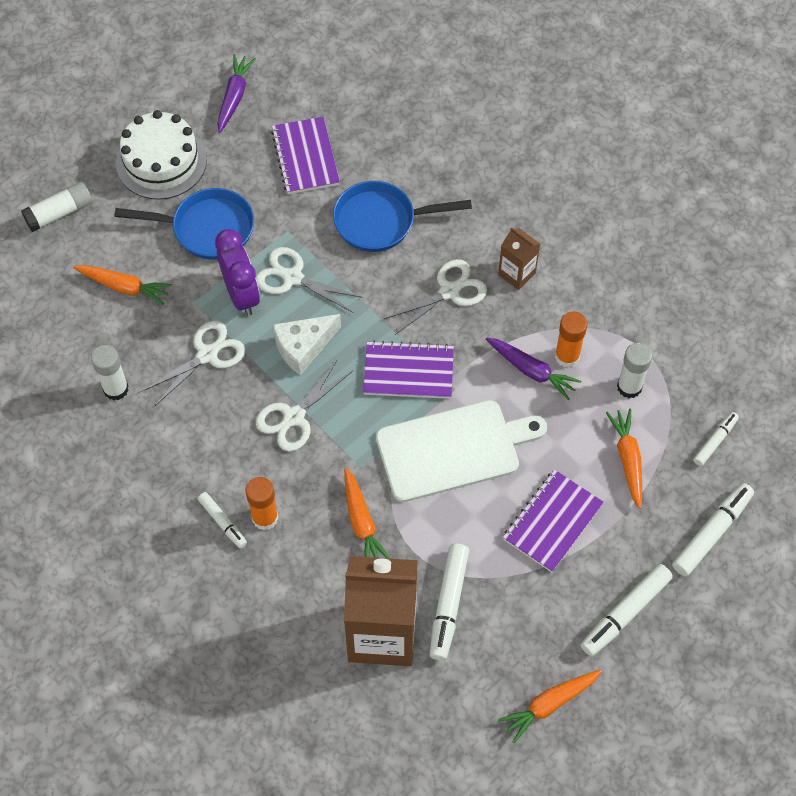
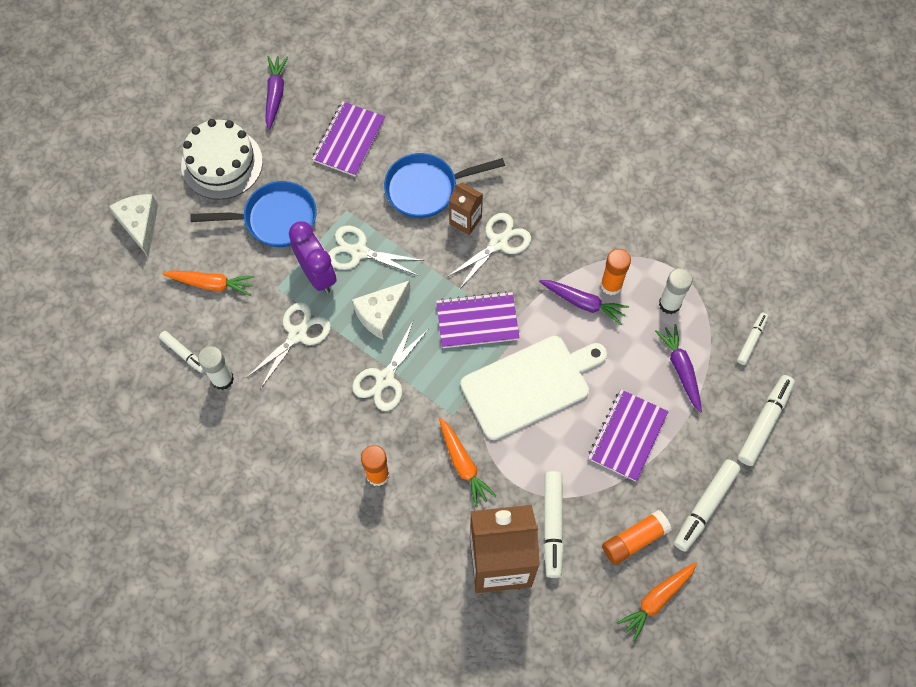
camera: 10 degrees left, 5 degrees up
white glue stick [21,181,93,232] -> white cheese [109,194,158,258]
white marker [198,492,247,548] -> white marker moved to [159,331,204,373]
purple notebook [271,117,340,194] -> purple notebook turned 45 degrees clockwise [312,101,385,177]
brown carton [498,227,540,290] -> brown carton moved to [449,183,483,235]
orange carrot [606,409,642,509] -> purple carrot [655,324,702,413]
none -> orange glue stick [602,510,672,565]

